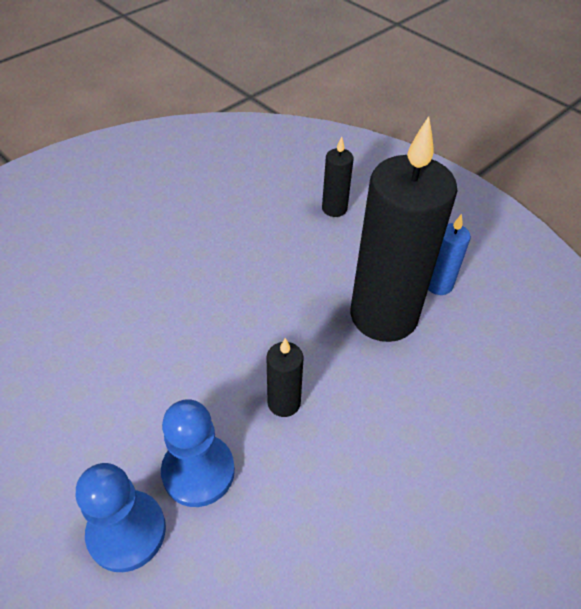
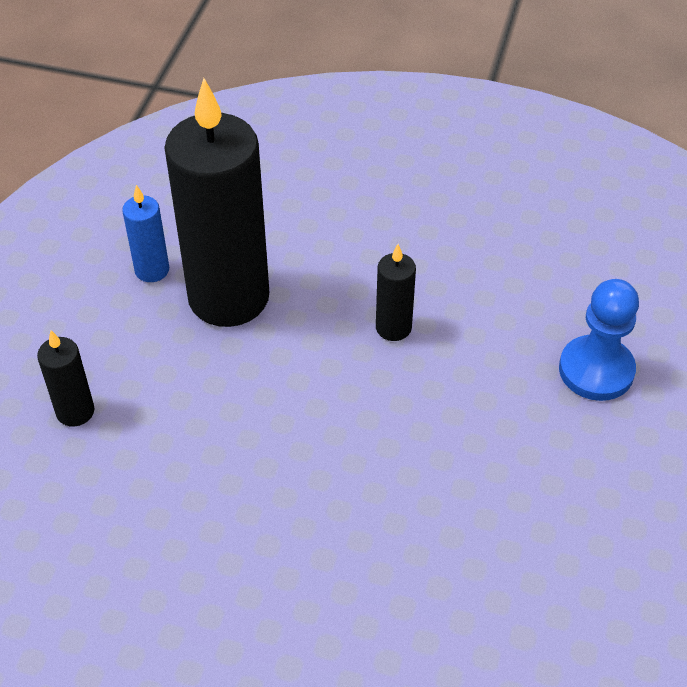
camera: 120 degrees left, 0 degrees up
blue pawn [161,399,235,507] -> none

